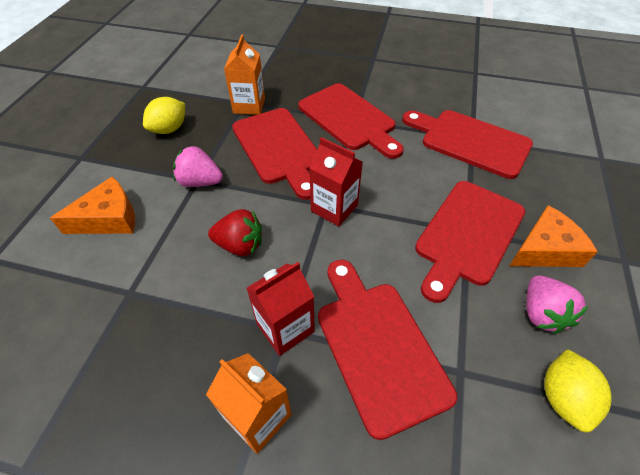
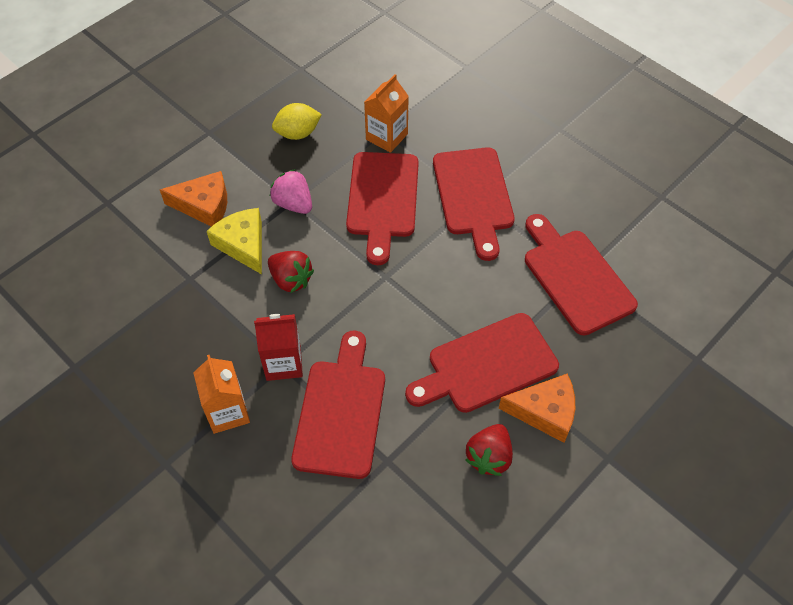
camera: 30 degrees right, 5 degrees up
red carton [309,137,363,226] -> none
pink strawberry [526,276,589,334] -> red strawberry [465,424,513,476]
yellow lemon [544,349,612,432] -> none
none -> yellow cheese [207,208,262,274]

